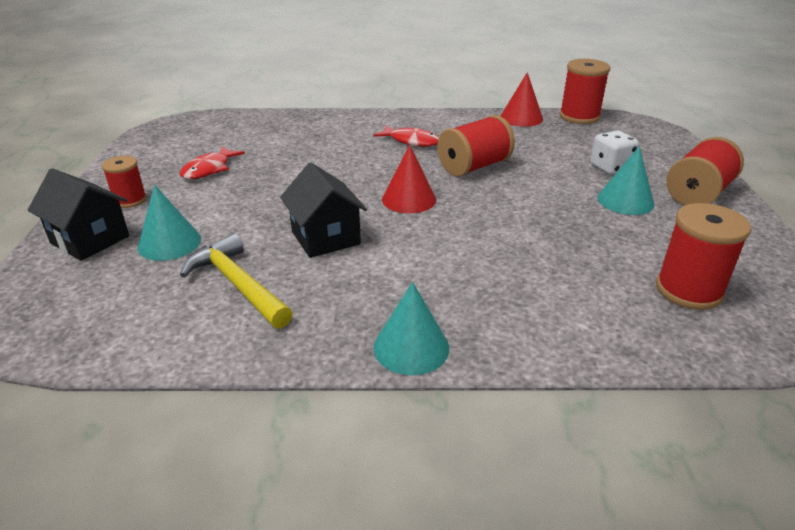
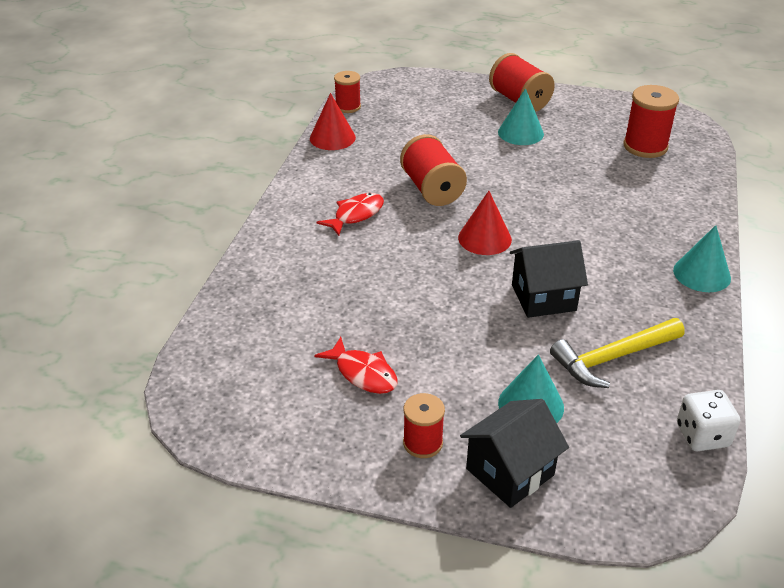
camera: 75 degrees left, 5 degrees up
red spool [559,59,610,124] -> red spool [334,71,361,113], size x0.62
white dice [590,130,639,174] -> white dice moved to [677,390,740,451]

